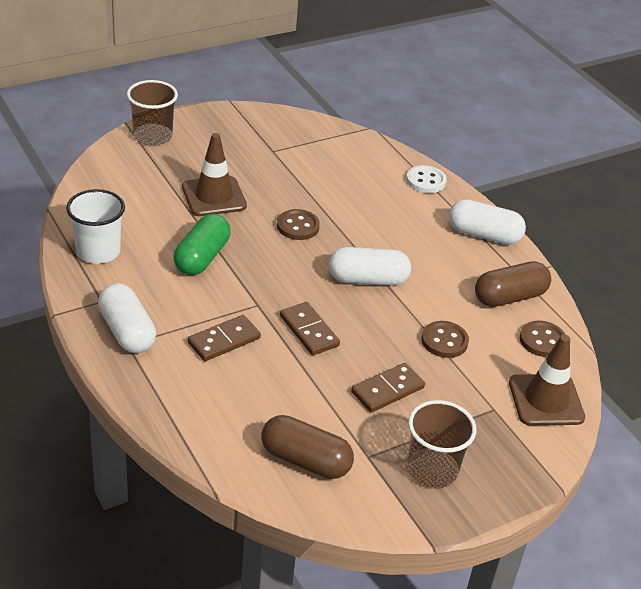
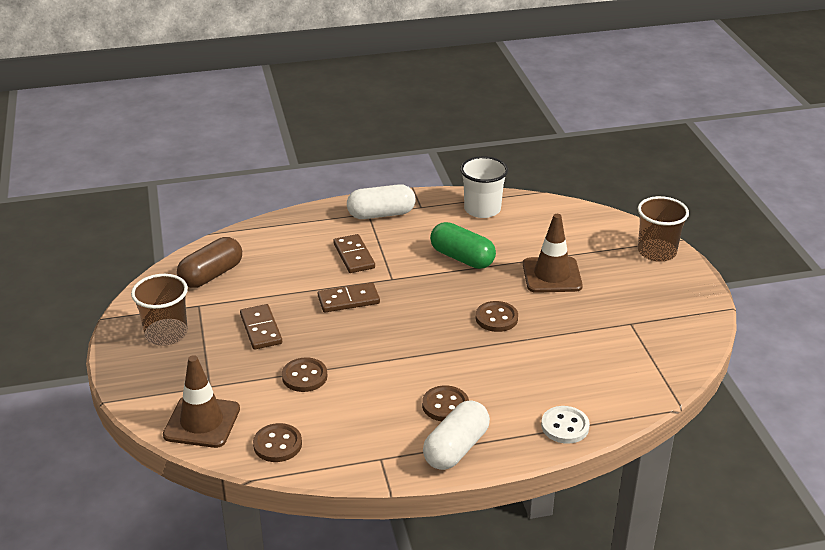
camera: 110 degrees right, 5 degrees down
white capsule [329,247,411,286] -> none
brown capsule [475,261,551,307] -> none
none -> brown button [422,385,469,421]

